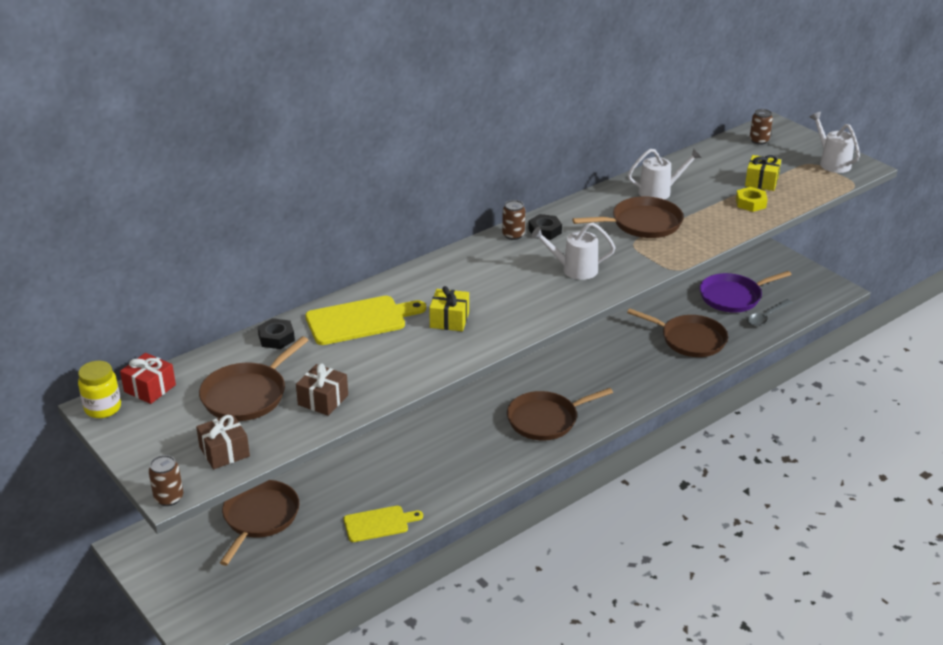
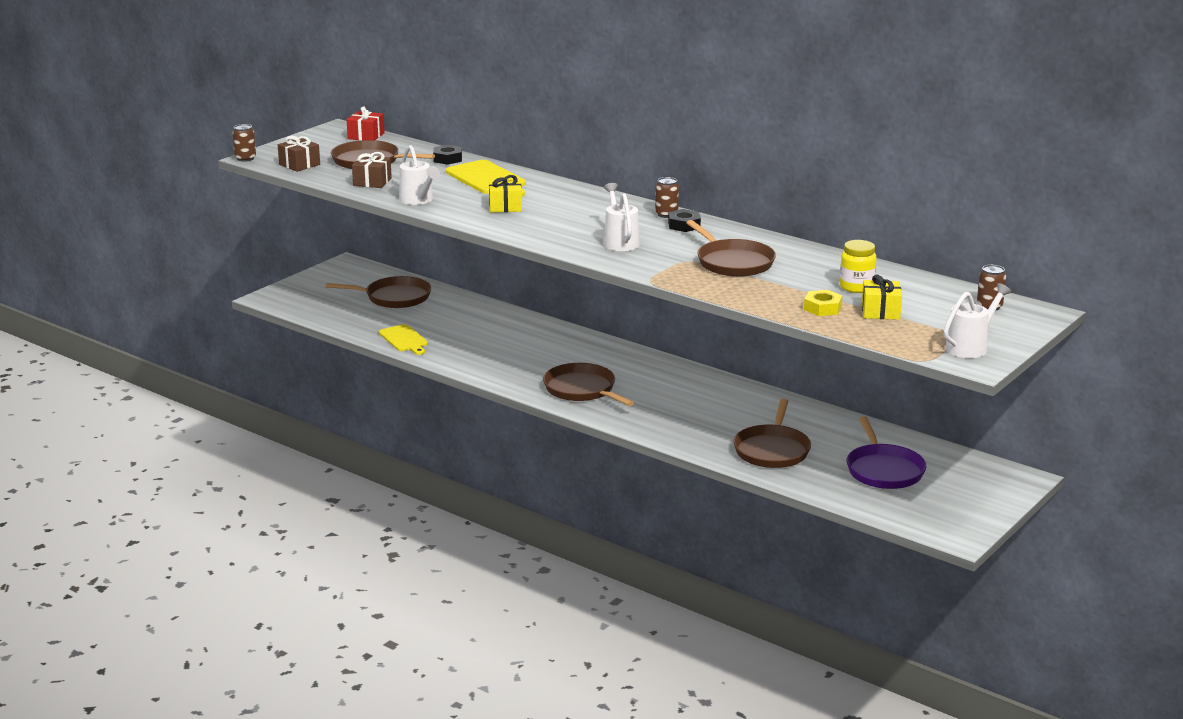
camera: 75 degrees right, 10 degrees down
yellow jar [78,361,121,418] -> yellow jar moved to [840,240,877,293]
white watering can [628,149,702,199] -> white watering can moved to [399,145,440,205]
purple pan [699,271,792,312] -> purple pan turned 150 degrees counterclockwise [847,416,926,489]
grey spoon [747,299,793,326] -> none

